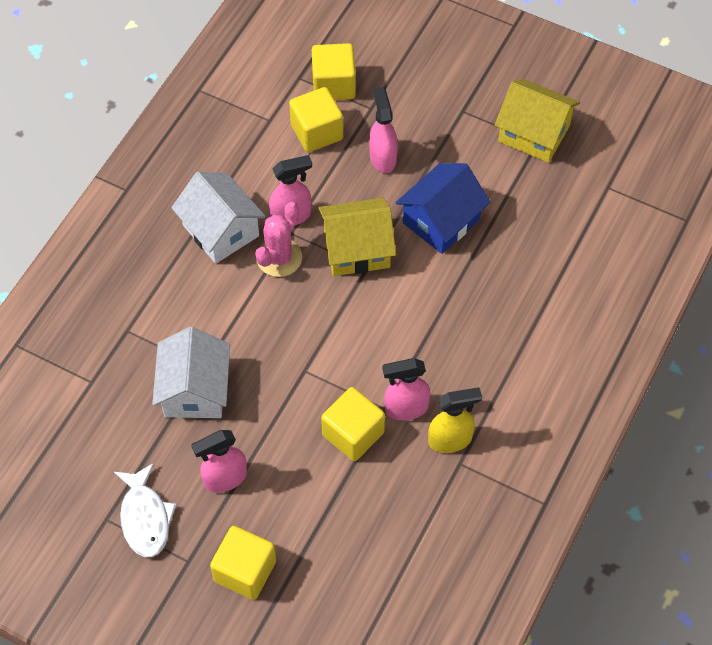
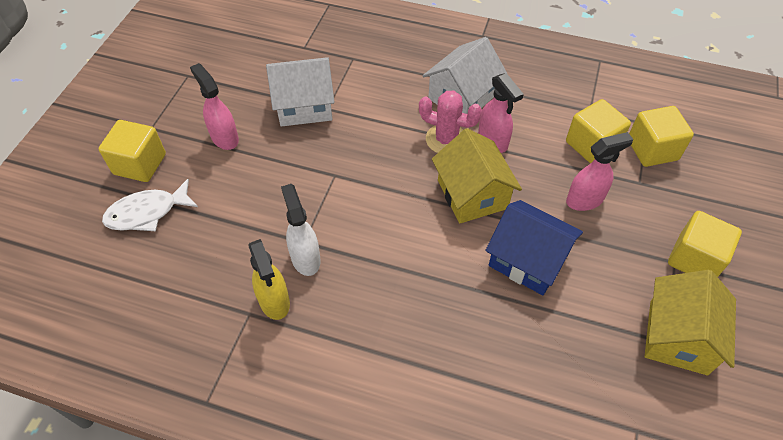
camera: 80 degrees right, 5 degrees down
white fish [114,463,176,557] -> white fish moved to [102,179,198,231]
yellow cube [321,387,385,461] -> yellow cube moved to [668,211,742,277]
pink spray bottle [383,358,430,421] -> white spray bottle [281,184,321,276]

